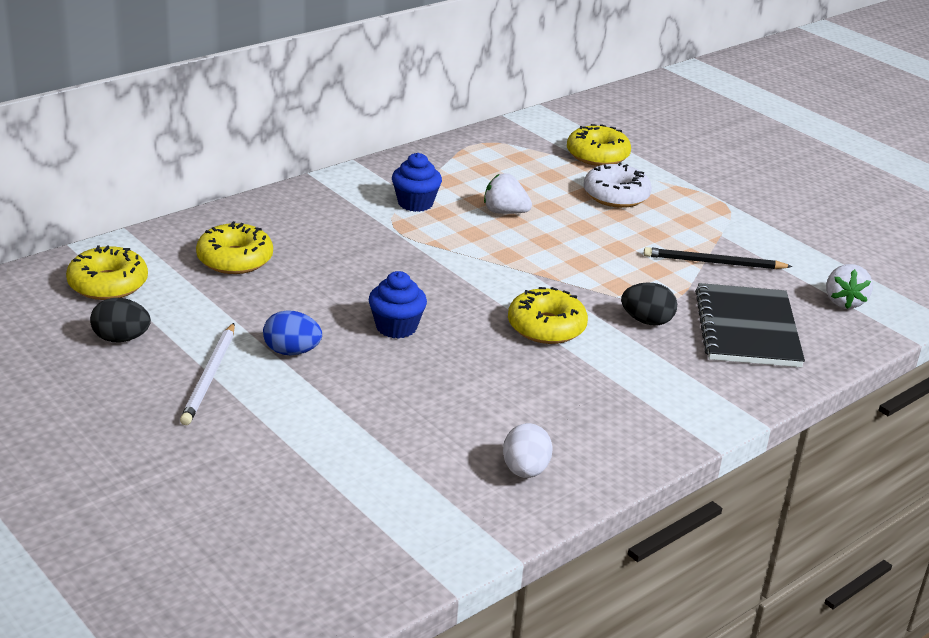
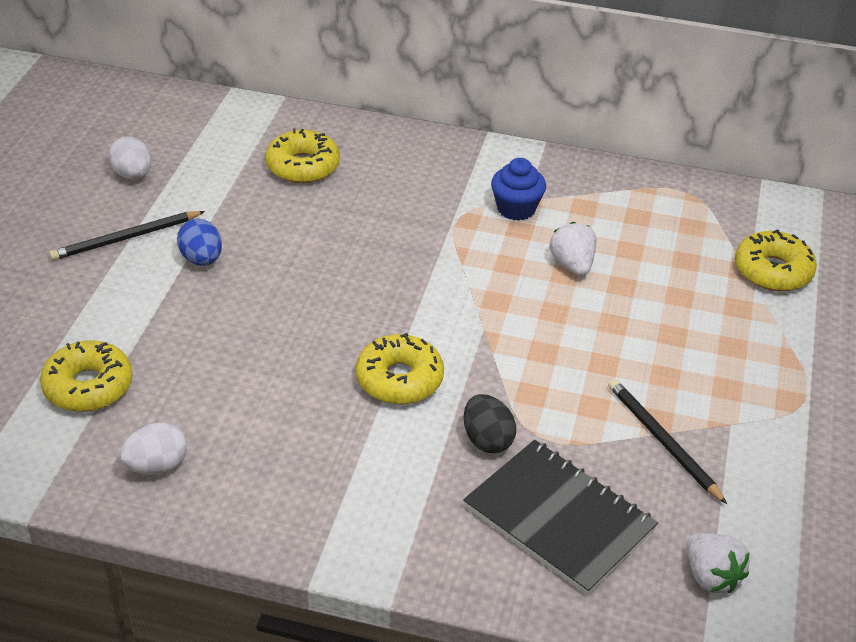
camera: 55 degrees right, 10 degrees up
yellow donut [66,245,148,300] -> yellow donut moved to [40,340,132,412]
black egg [90,298,151,342] -> white egg [108,136,151,180]
white pencil [180,323,235,425] -> black pencil [49,211,205,261]
blue cupcake [369,271,427,339] -> none
white donut [584,162,652,208] -> none
black notebook [695,283,805,367] -> black notebook turned 75 degrees clockwise [463,440,658,595]
white strawberry [826,264,873,309] -> white strawberry turned 90 degrees counterclockwise [687,533,750,593]

